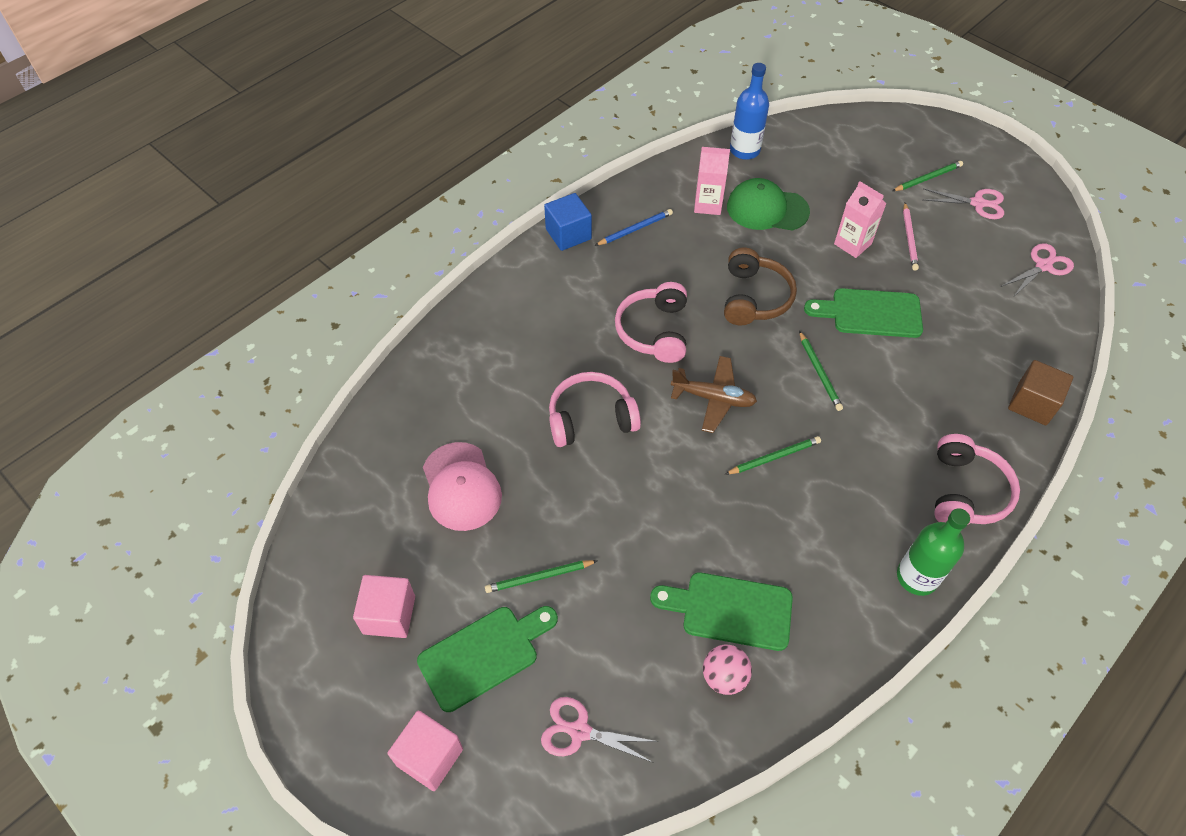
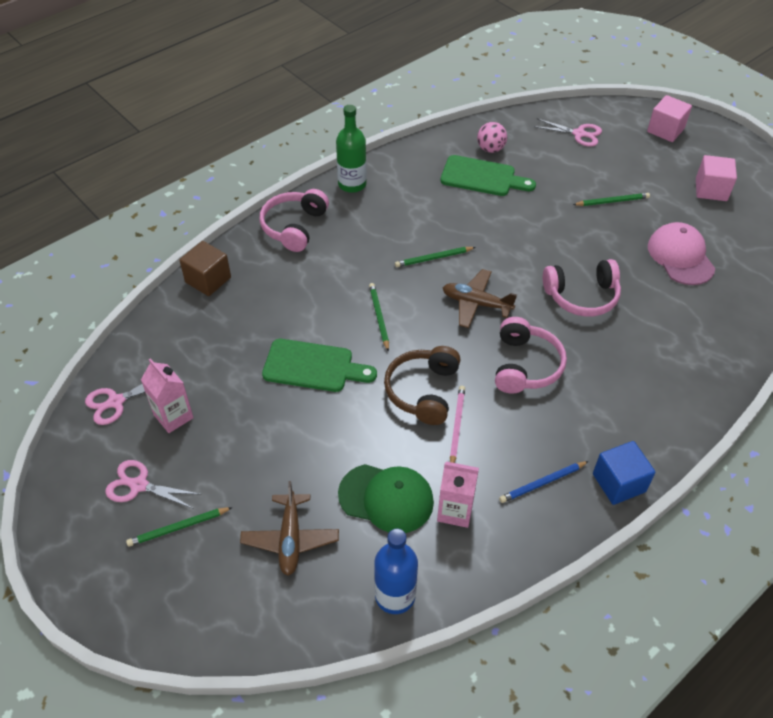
camera: 175 degrees left, 5 degrees down
green cutting board [417,606,558,712] -> none
pink carton [834,181,887,258] -> pink carton moved to [141,358,194,433]
pink pencil [903,203,919,271] -> pink pencil moved to [450,386,465,463]
none -> brown plane [240,481,339,576]

